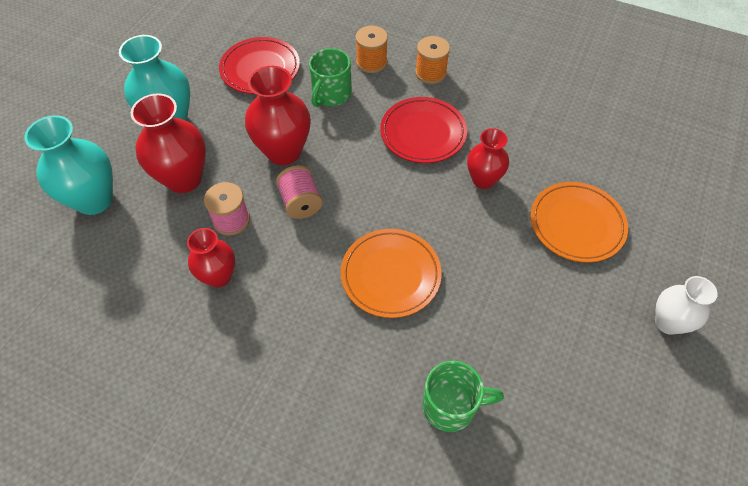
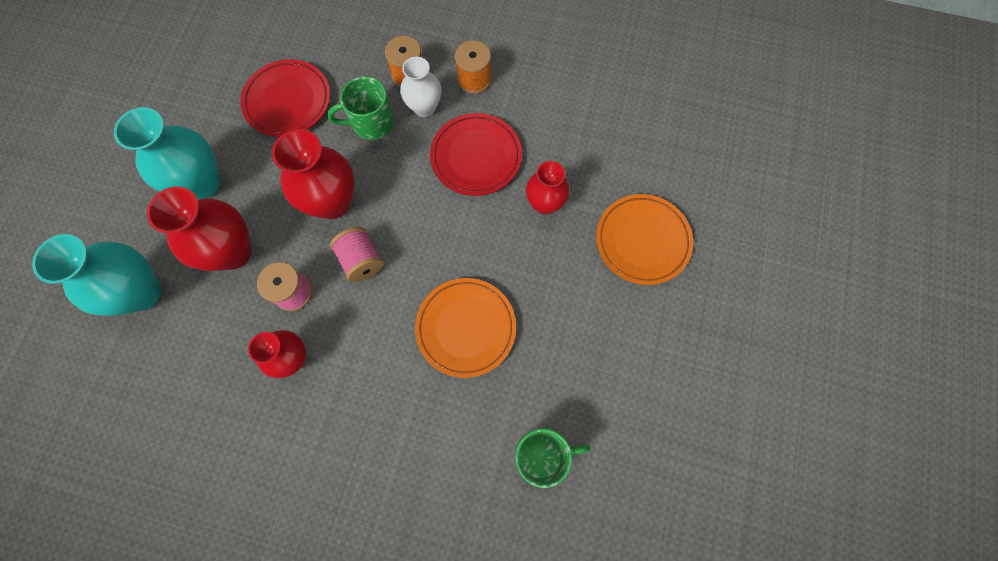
camera: 10 degrees left, 15 degrees up
green mug [309,48,352,107] -> green mug turned 60 degrees clockwise [327,76,394,140]
white vase [655,276,718,335] -> white vase moved to [400,57,441,117]

